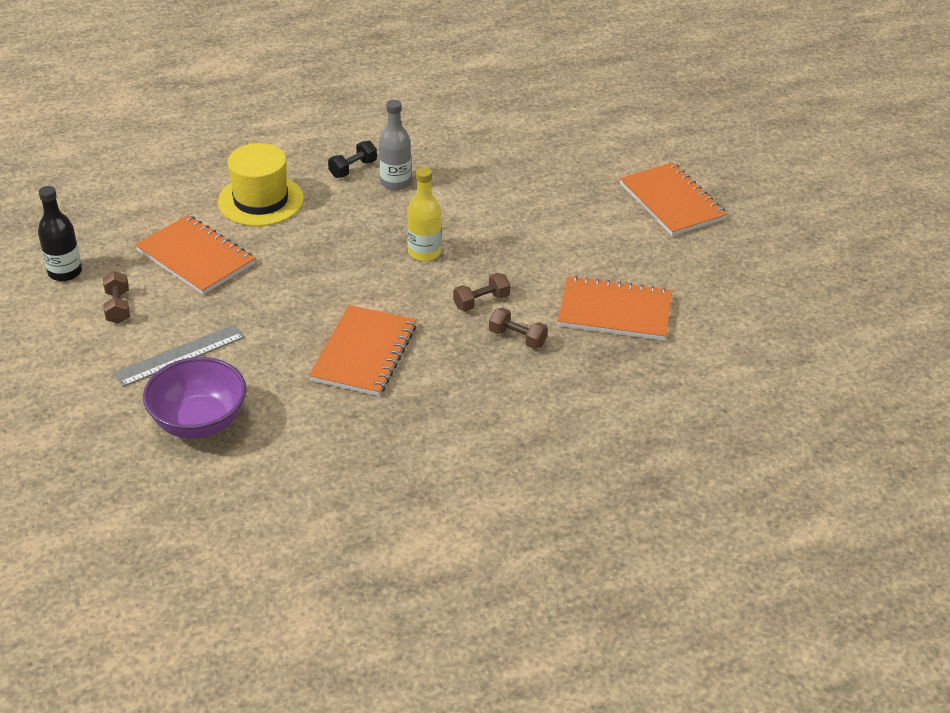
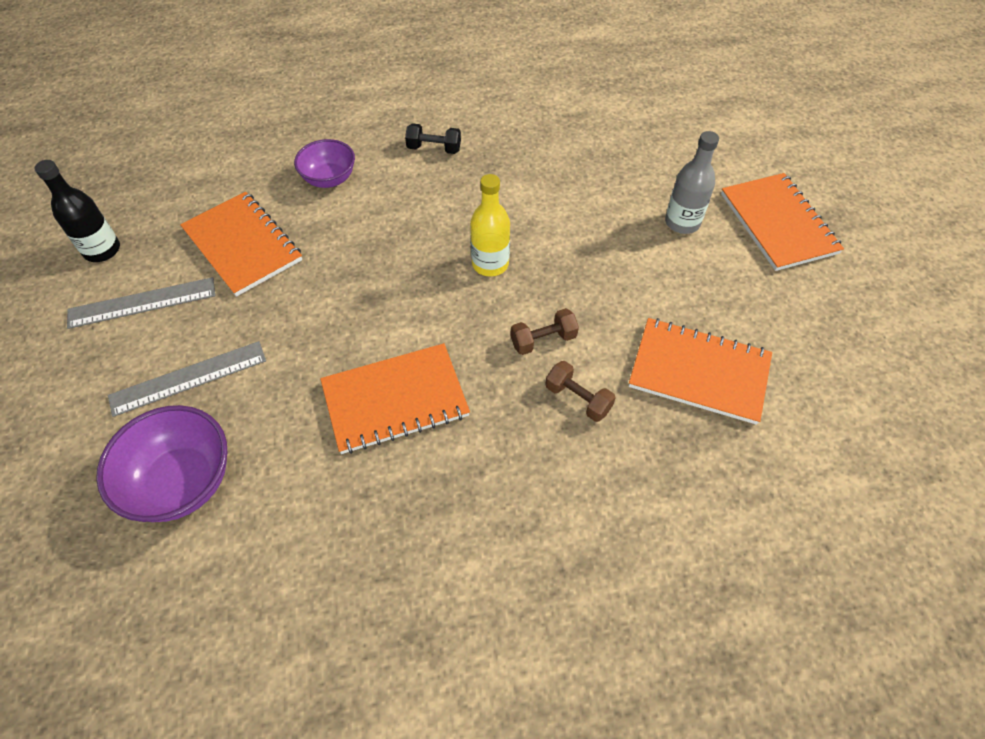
camera: 10 degrees right, 15 degrees up
brown dumbbell [103,271,130,324] -> grey ruler [67,277,215,329]
yellow hat [218,143,304,226] -> purple bowl [294,139,355,188]
orange notebook [309,305,416,396] -> orange notebook turned 45 degrees clockwise [320,343,470,454]
black dumbbell [328,141,377,178] -> black dumbbell turned 45 degrees clockwise [405,123,461,154]
grey bottle [379,100,411,191] -> grey bottle moved to [665,131,719,234]

